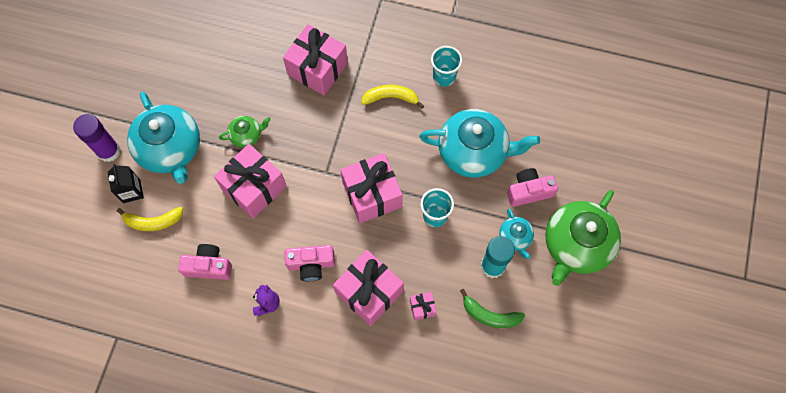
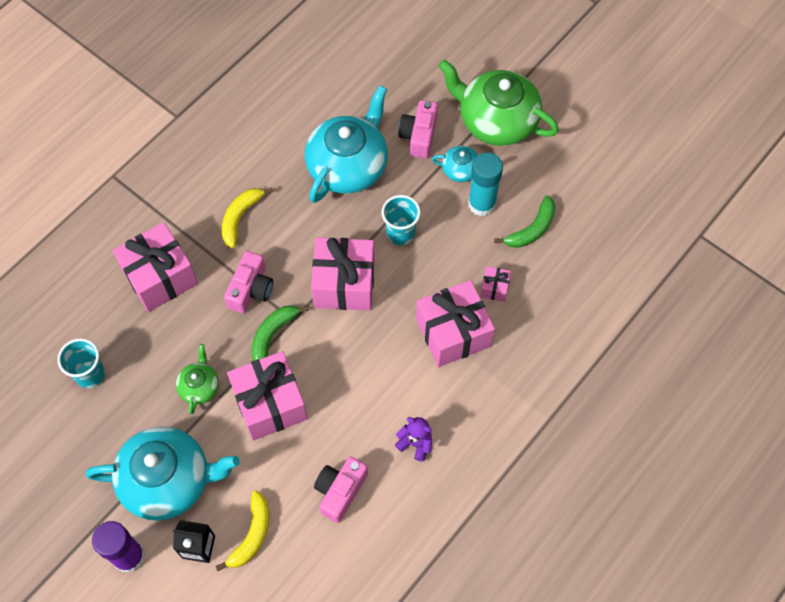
camera: 65 degrees left, 5 degrees down
pink camera [284,245,335,281] -> pink camera moved to [224,251,273,313]
turquoise cup [431,46,462,87] -> turquoise cup moved to [57,338,105,388]
green teapot [546,190,621,286] -> green teapot turned 150 degrees clockwise [438,59,559,146]
none -> green banana [251,305,309,361]

